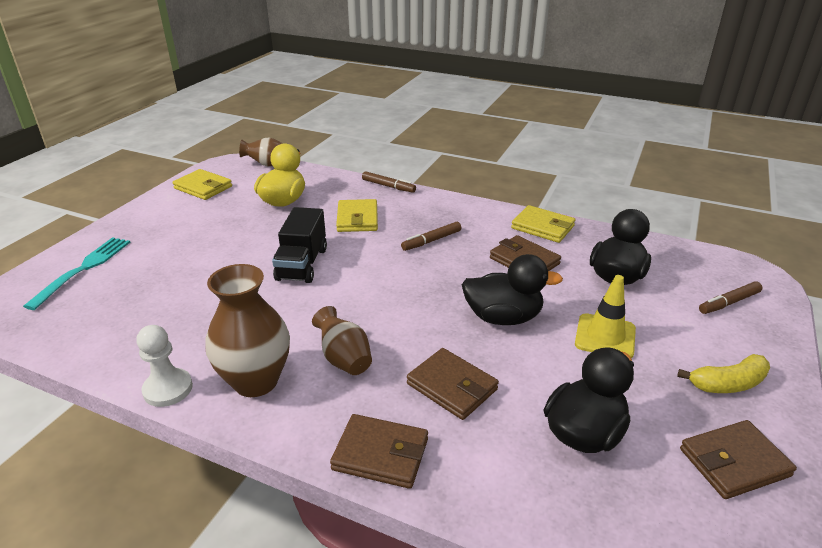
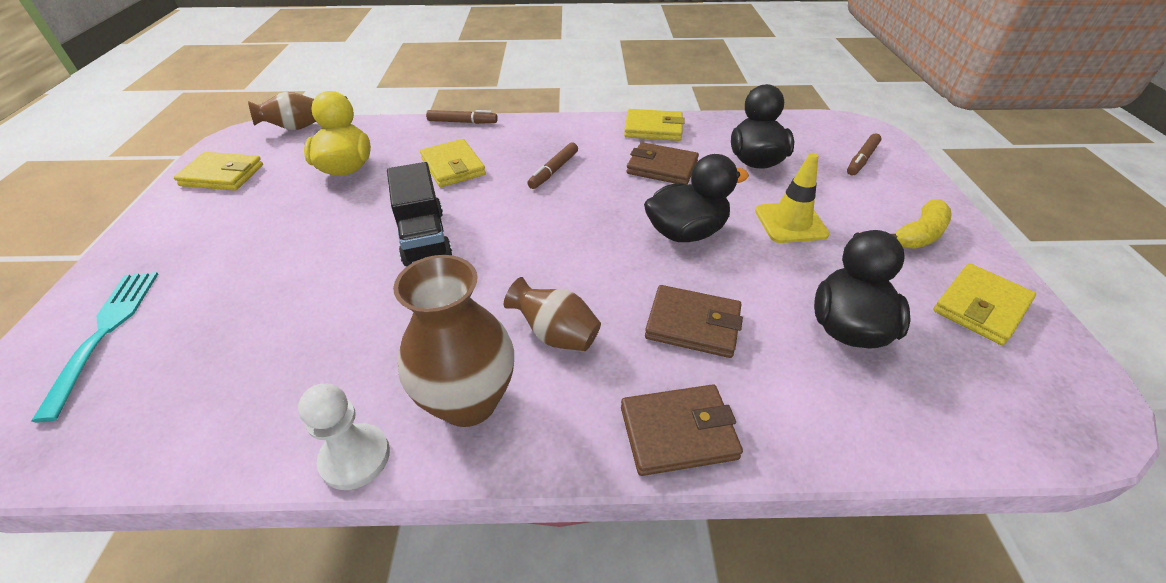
camera: 25 degrees left, 10 degrees up
brown wallet [680,420,797,499] -> yellow wallet [933,263,1036,345]

